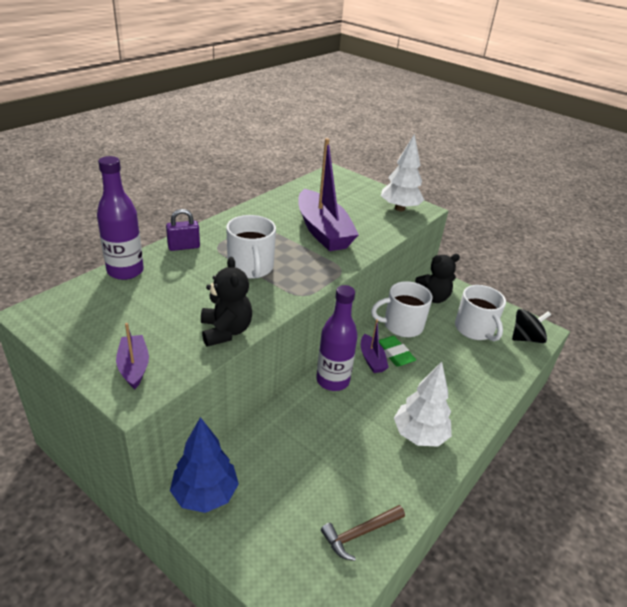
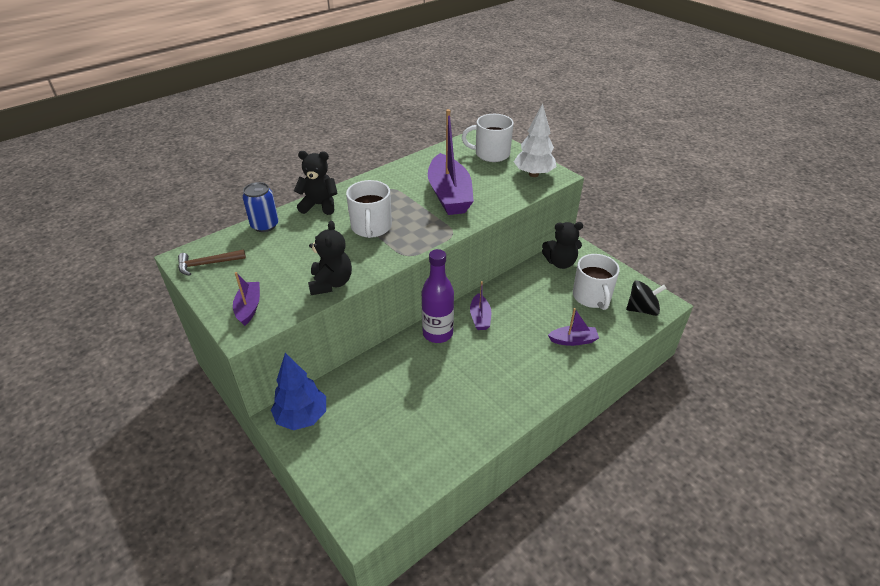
camera: 15 degrees right, 5 degrees up
purple bottle [97,156,144,280] -> blue can [242,182,279,232]
purple padlock [166,209,200,251] -> black teddy bear [294,151,338,215]
brown hammer [321,505,405,561] -> brown hammer moved to [178,249,246,276]
white mug [371,281,432,337] -> white mug moved to [462,114,514,162]
green eraser [379,336,416,367] -> none
white tree [394,362,452,447] -> none
none -> purple boat [548,308,599,346]

